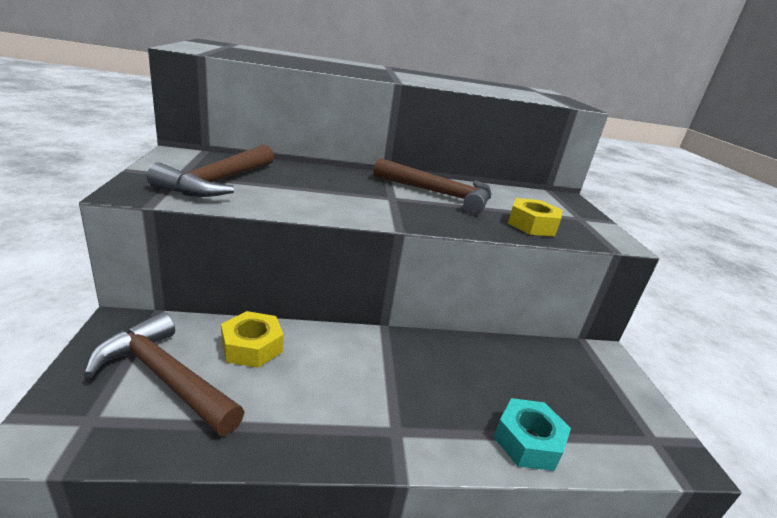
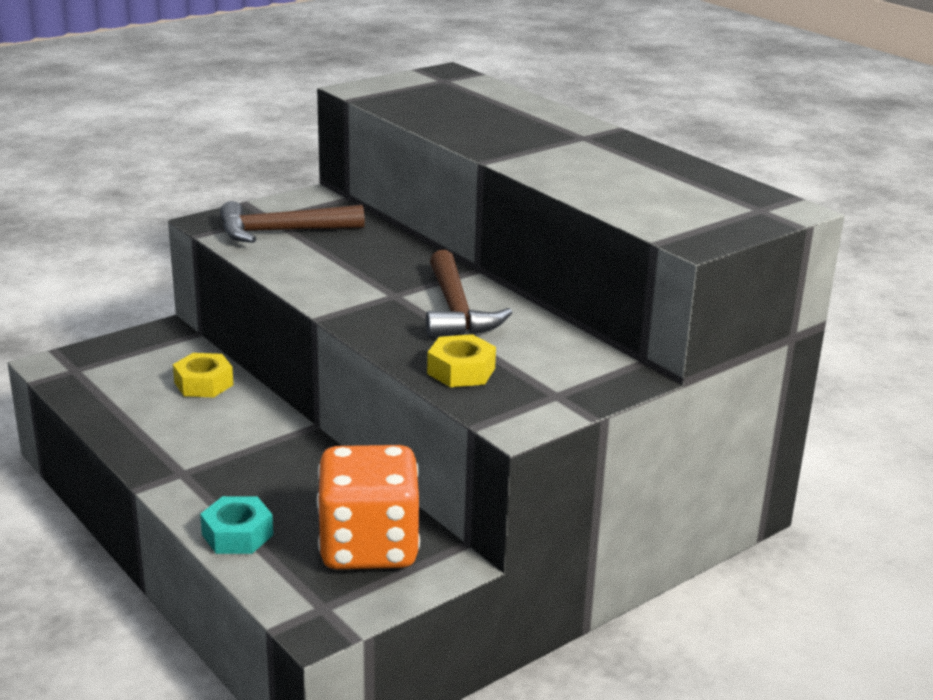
camera: 60 degrees right, 0 degrees up
brown hammer [84,312,244,436] -> none
none -> orange dice [317,445,420,569]

